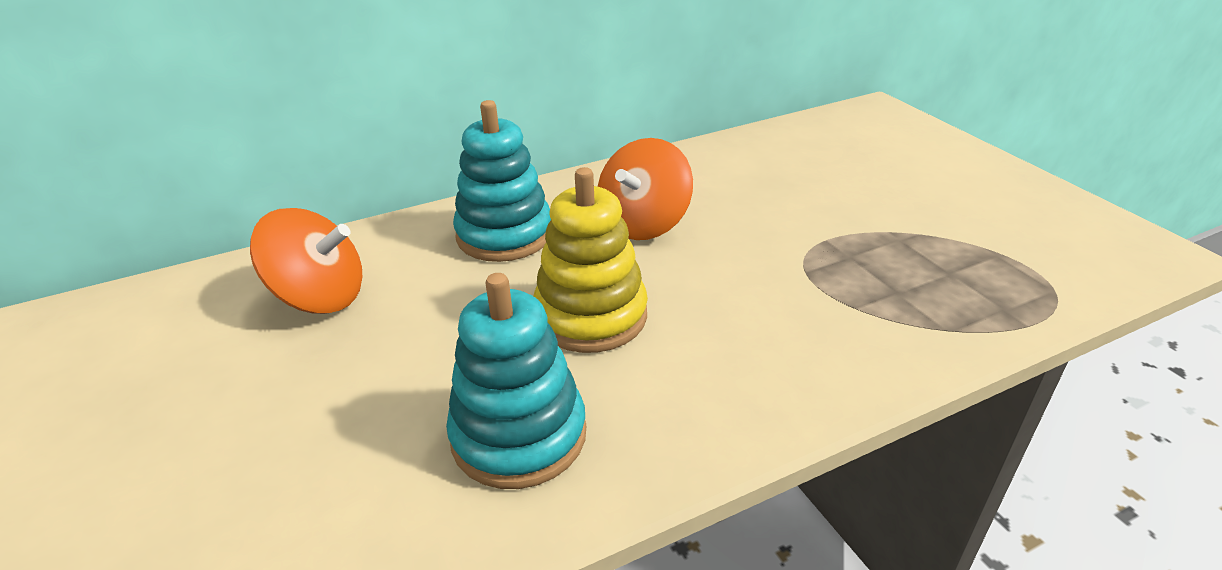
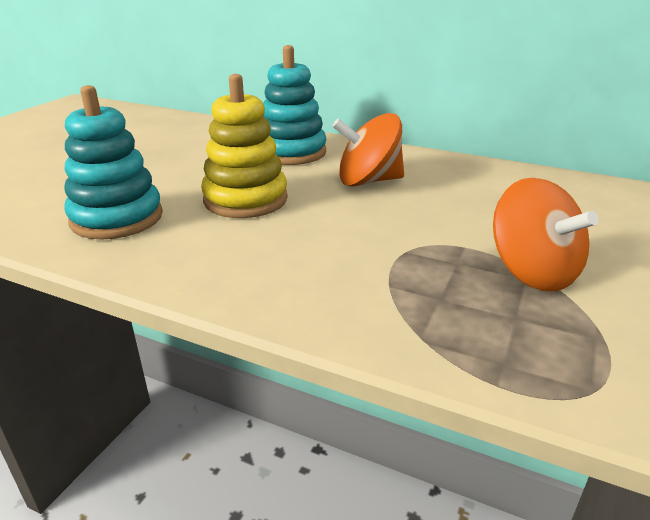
camera: 50 degrees right, 5 degrees down
orange spinning top [250,208,362,314] -> orange spinning top moved to [493,178,598,292]

